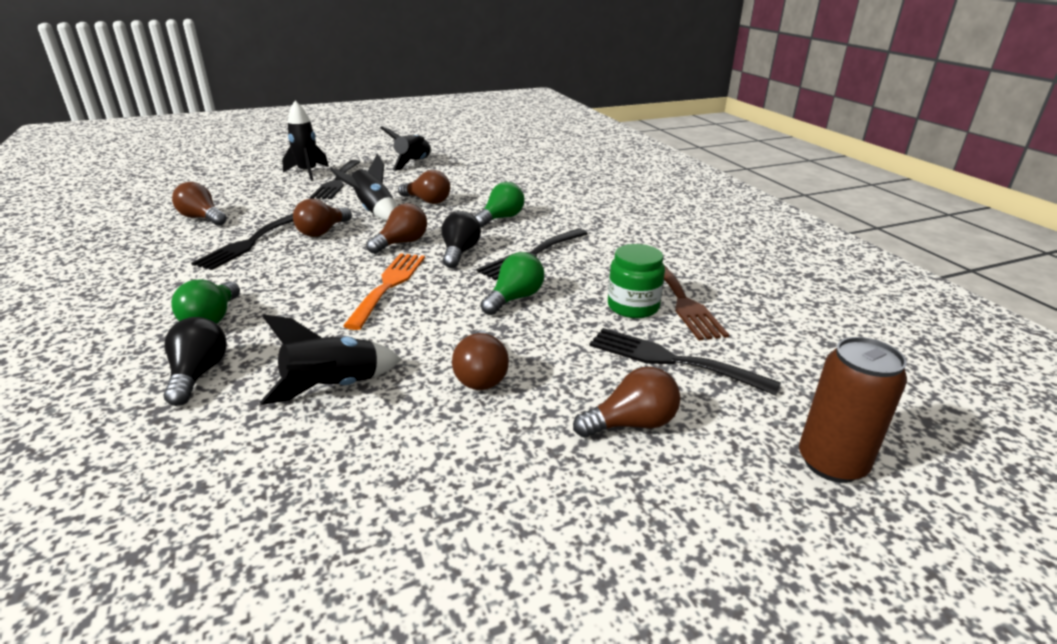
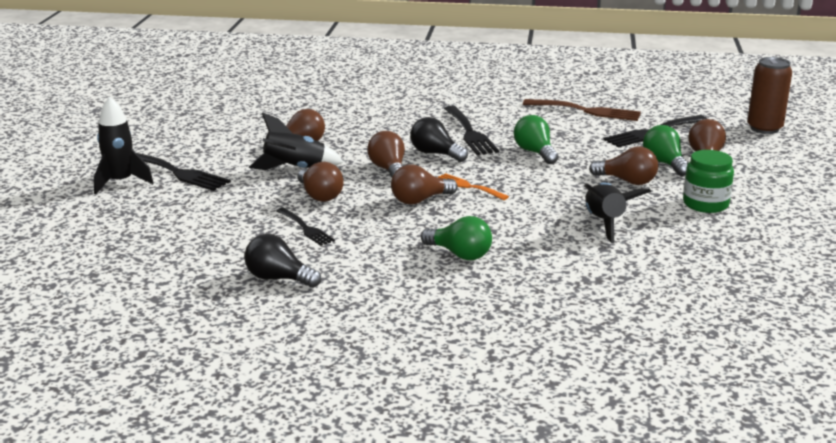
camera: 60 degrees left, 5 degrees down
black light bulb [163,317,227,406] -> black light bulb moved to [244,234,321,288]
brown light bulb [172,182,227,226] -> brown light bulb moved to [391,165,458,205]
black fork [191,214,293,270] -> black fork [276,208,335,246], size x0.61
orange fork [343,253,425,330] -> orange fork [437,173,509,200], size x0.61
black rocket [380,126,432,171] -> none
green light bulb [474,182,525,228] -> green light bulb moved to [643,125,688,176]
green jar [608,244,665,318] -> green jar moved to [683,150,734,213]

